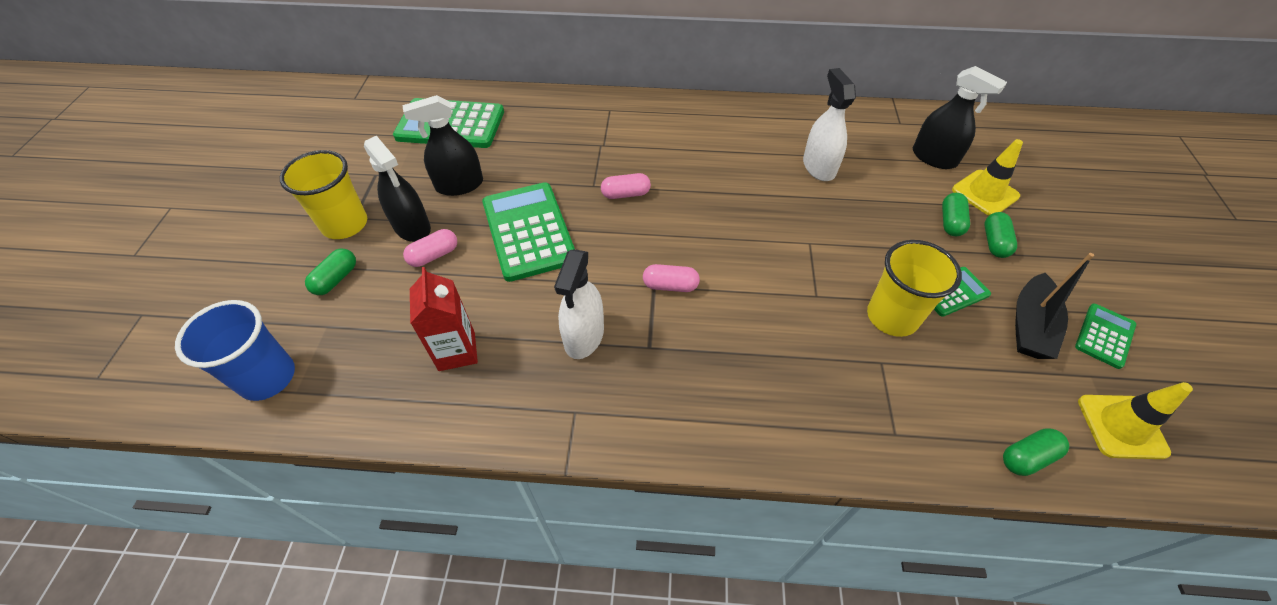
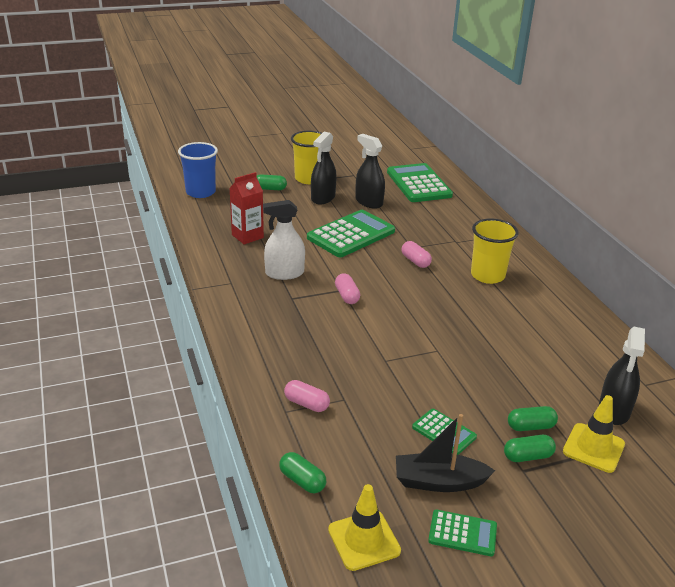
camera: 65 degrees right, 20 degrees down
pink capsule [403,229,457,267] -> pink capsule moved to [284,380,330,412]
white spray bottle [803,68,856,181] -> none
yellow cup [867,240,962,337] -> yellow cup moved to [471,218,519,284]

